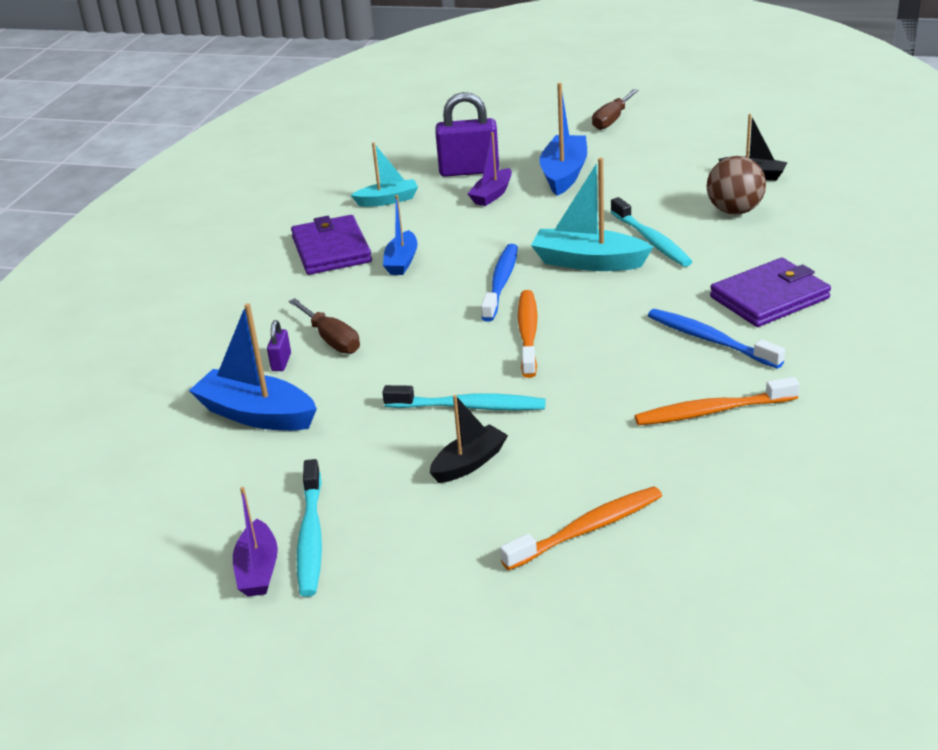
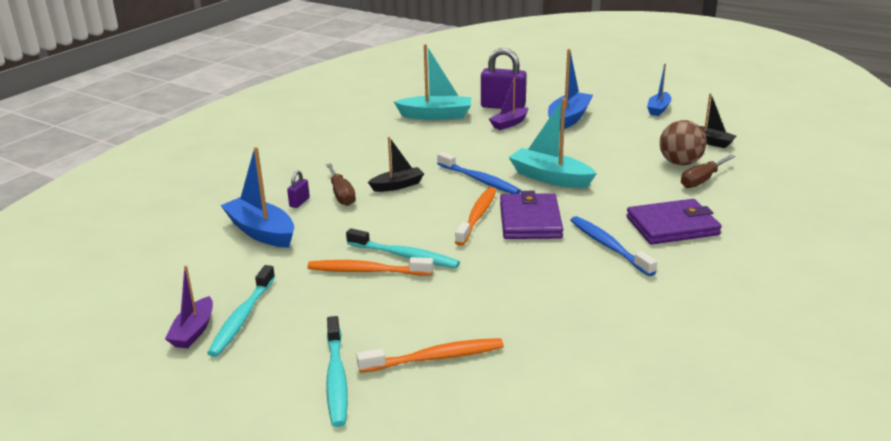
camera: 15 degrees right, 5 degrees down
purple wallet [291,215,372,275] -> purple wallet moved to [500,191,563,239]
turquoise boat [351,142,418,207] -> turquoise boat [394,44,471,120], size x1.60
blue boat [383,195,418,275] -> blue boat moved to [647,64,672,116]
black boat [430,395,508,483] -> black boat moved to [368,137,424,192]
blue toothbrush [481,244,518,322] -> blue toothbrush turned 105 degrees clockwise [437,152,521,194]
brown screwdriver [592,89,639,130] -> brown screwdriver moved to [681,155,735,188]
turquoise toothbrush [610,197,692,267] -> turquoise toothbrush moved to [326,316,348,427]
orange toothbrush [635,377,800,426] -> orange toothbrush moved to [308,257,434,276]

